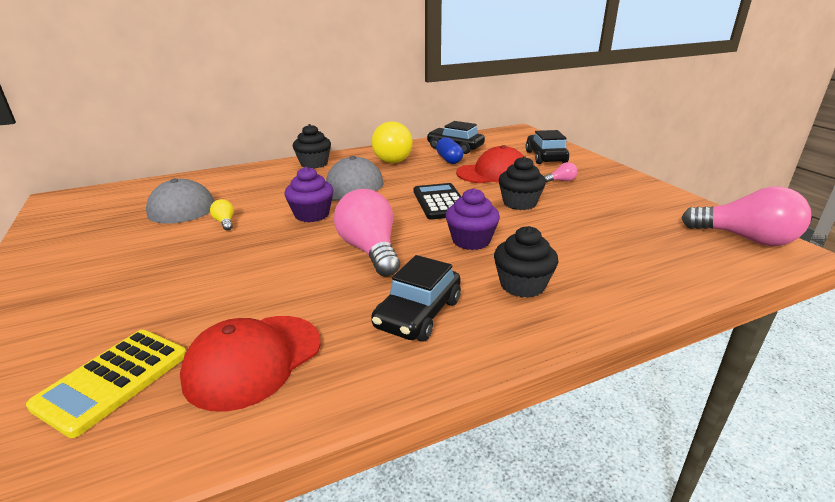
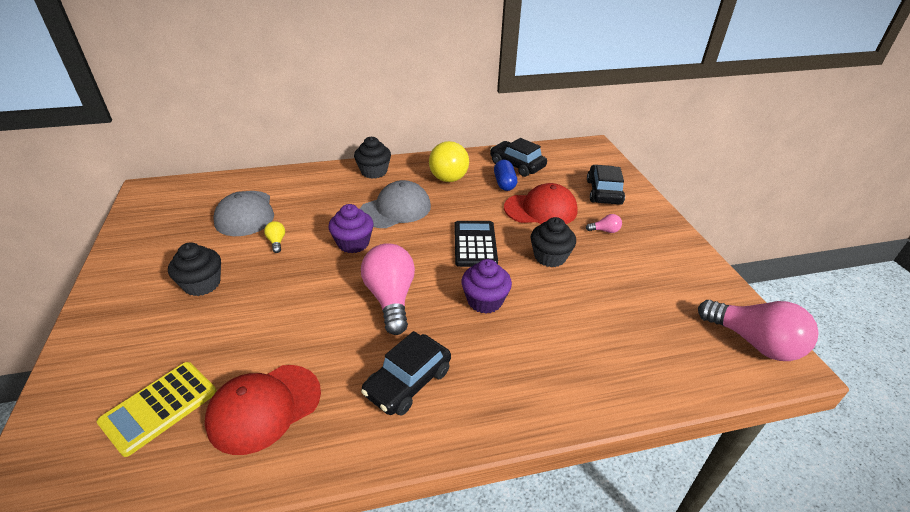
camera: 10 degrees right, 10 degrees up
black cupcake [494,226,558,298] -> black cupcake moved to [168,242,221,296]

